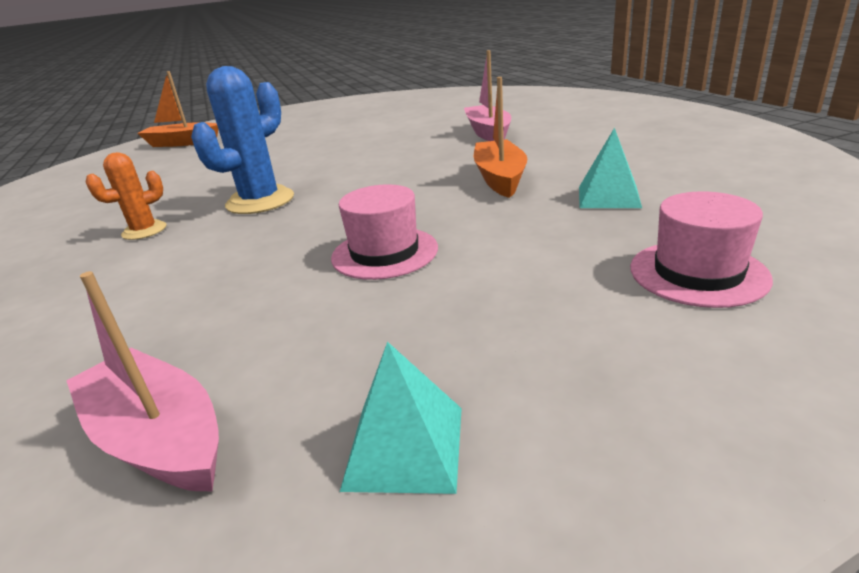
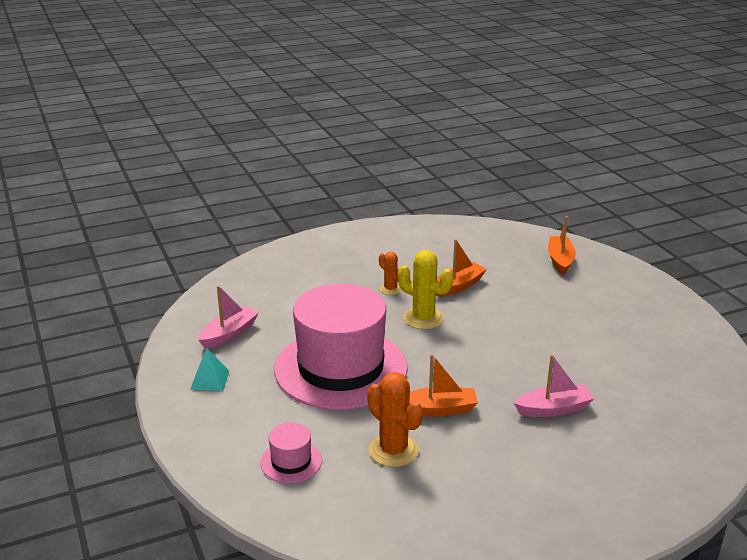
camera: 85 degrees right, 0 degrees up
blue cactus [191,66,294,214] -> yellow cactus [398,250,453,330]
pink hat [331,184,438,280] -> pink hat [274,284,408,410], size x2.47
turquoise pyramid [579,128,642,208] -> orange cactus [367,372,423,467]
none -> orange boat [436,239,487,296]

